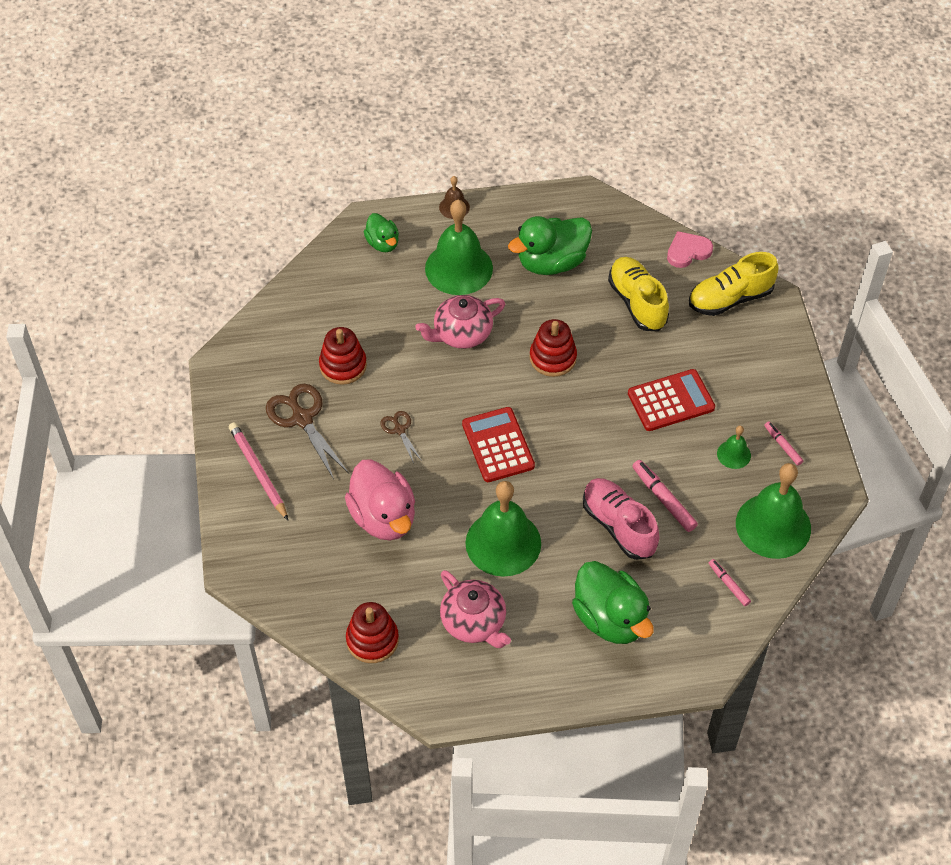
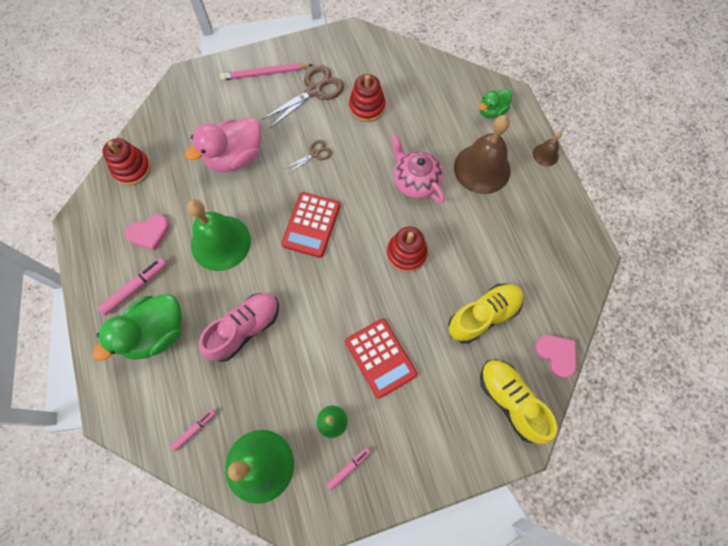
camera: 80 degrees right, 15 degrees up
pink pencil [229,422,288,520] -> pink pencil turned 150 degrees counterclockwise [220,63,312,81]
green bell [425,200,493,295] -> brown bell [454,115,511,194]
pink teapot [440,570,511,648] -> pink heart [125,214,170,250]
red calculator [462,407,535,482] -> red calculator turned 135 degrees clockwise [281,192,340,258]
green duck [508,216,592,275] -> none
pink marker [633,460,698,532] -> pink marker moved to [98,258,167,315]

